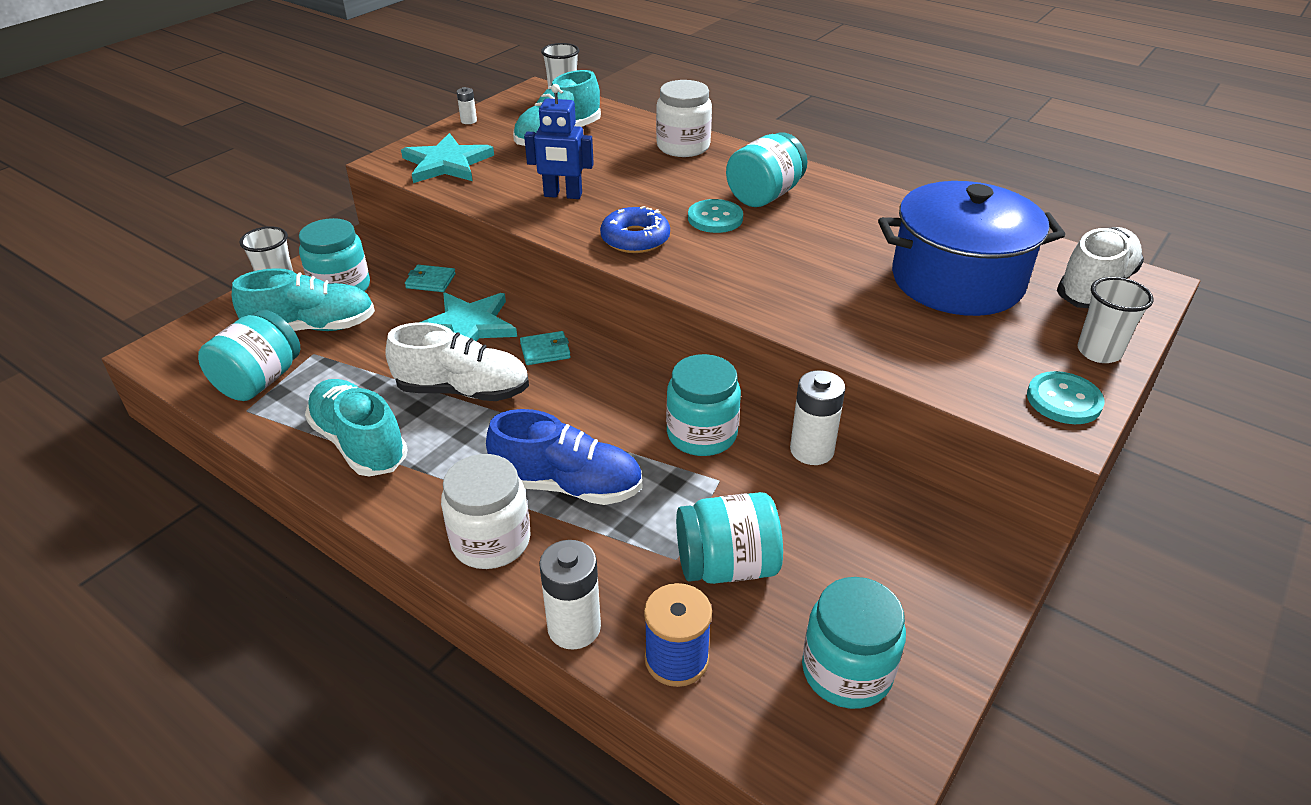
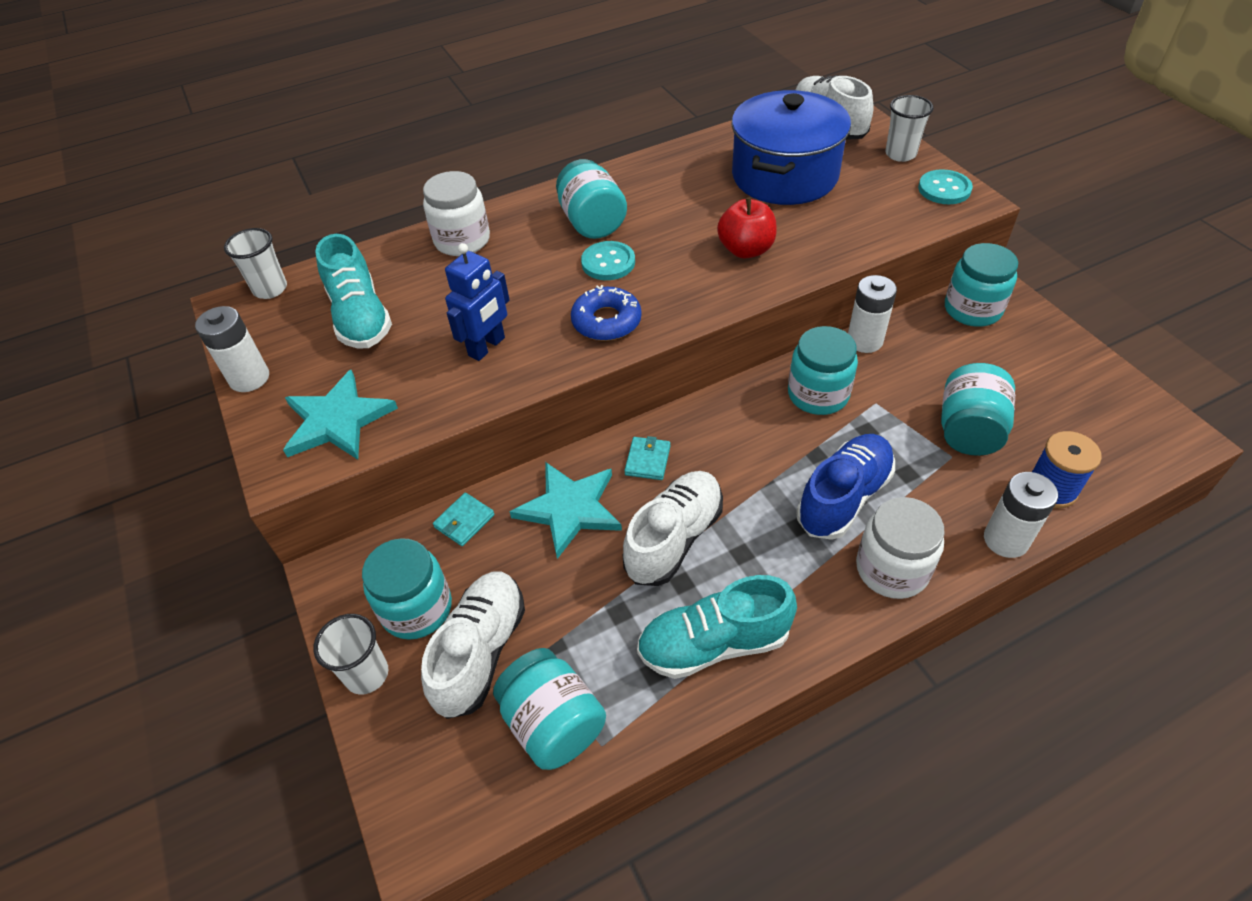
camera: 60 degrees left, 10 degrees up
turquoise shoe [232,268,375,331] -> white shoe [421,571,525,719]
white battery [457,87,477,124] -> white battery [195,306,269,392], size x1.95
turquoise jar [802,577,906,709] -> turquoise jar moved to [945,243,1018,327]
none -> red apple [717,197,777,259]

